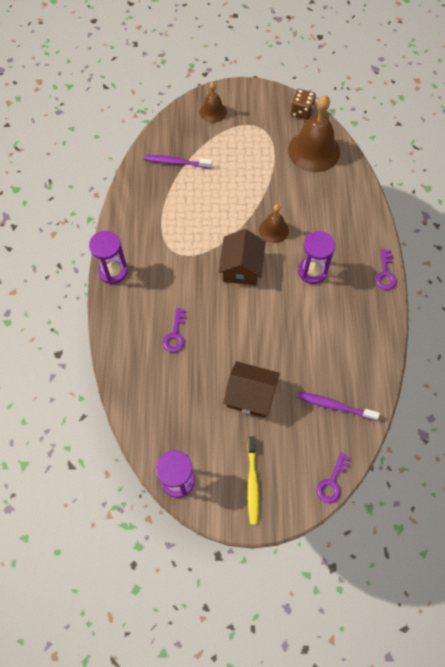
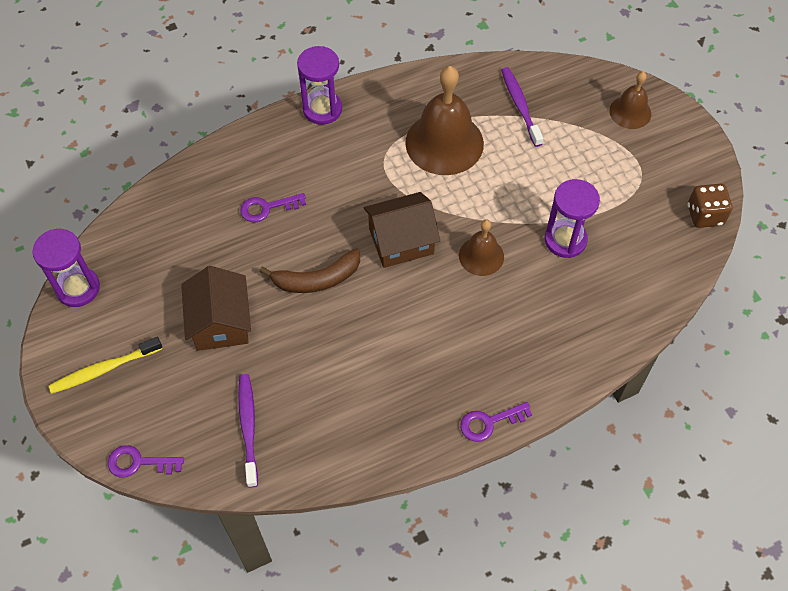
camera: 65 degrees right, 5 degrees down
brown bell [288,95,340,172] -> brown bell moved to [405,66,484,175]
purple hourglass [298,231,335,284] -> purple hourglass moved to [544,179,600,258]
none -> brown banana [259,248,360,293]

